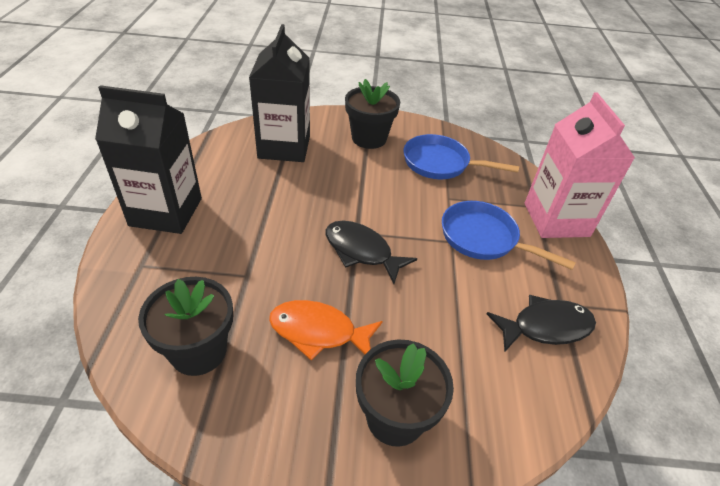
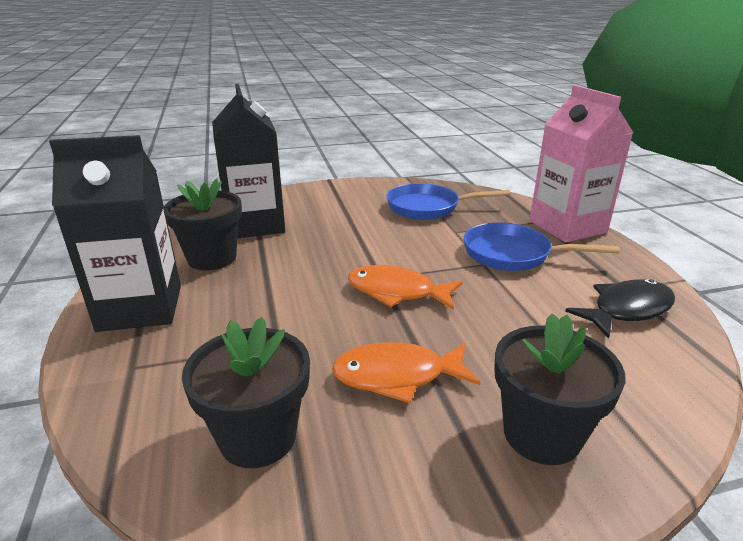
camera: 15 degrees left, 15 degrees down
black fish [326,221,417,284] -> orange fish [348,265,462,310]
black flower pot [345,79,400,149] -> black flower pot moved to [164,178,242,271]

